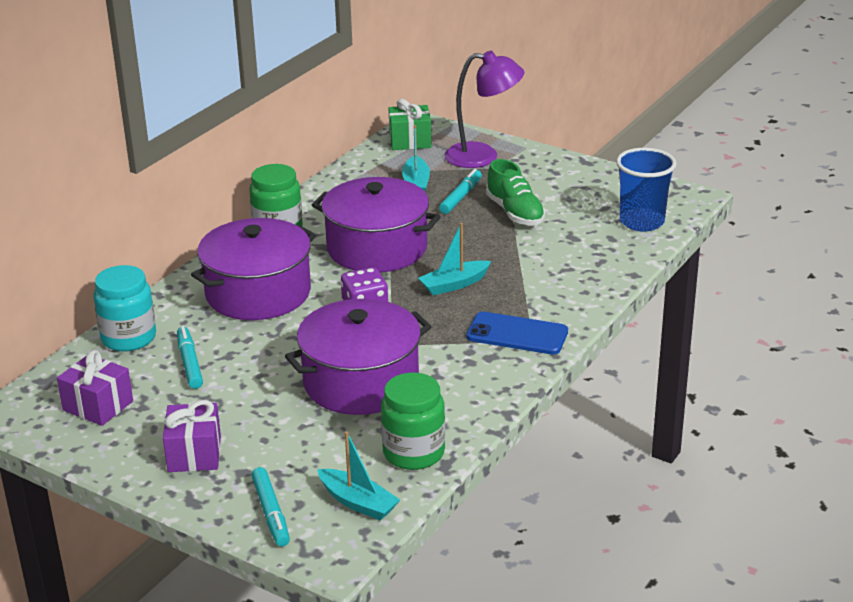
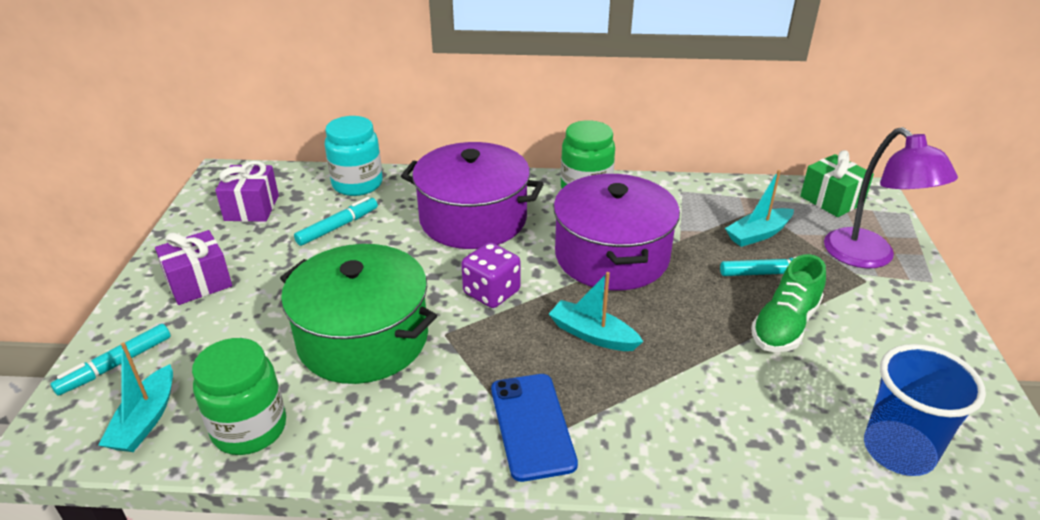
camera: 60 degrees right, 5 degrees up
purple pot [285,299,432,415] -> green pot [280,244,437,384]

